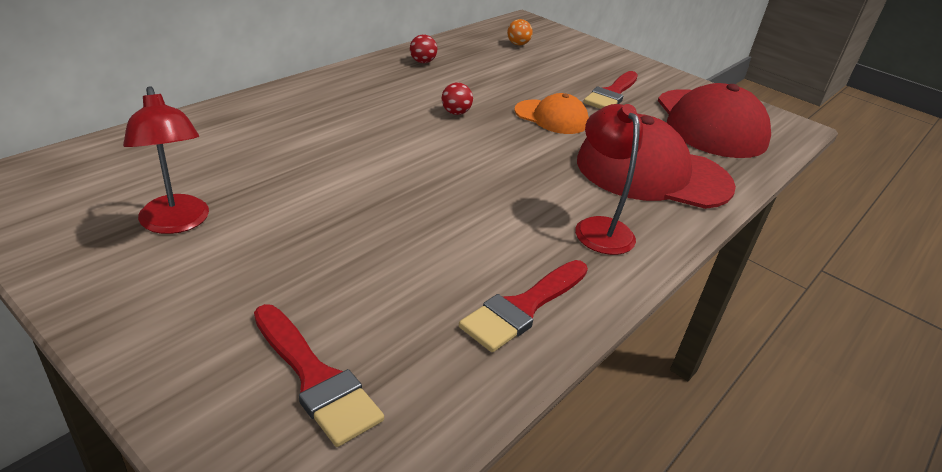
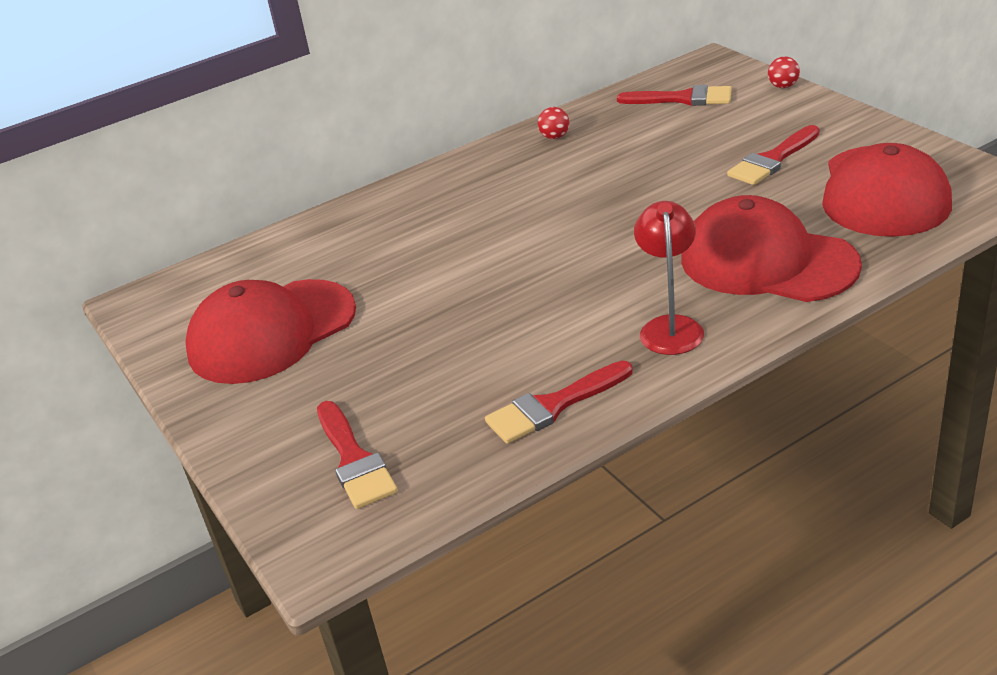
camera: 25 degrees right, 0 degrees up
red lamp [123,86,209,234] -> red cap [185,279,356,384]
red ball [442,83,473,115] -> red ball moved to [768,56,800,88]
orange ball [507,19,533,46] -> red brush [617,85,732,106]
orange cap [515,93,589,134] -> none

